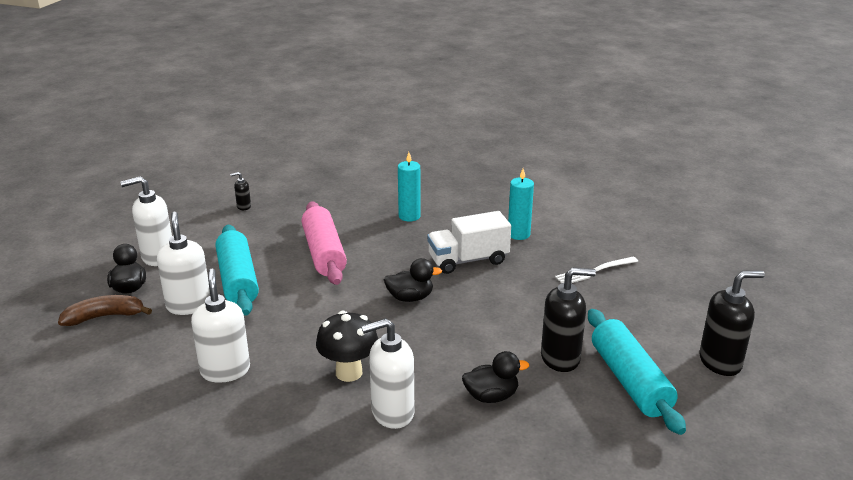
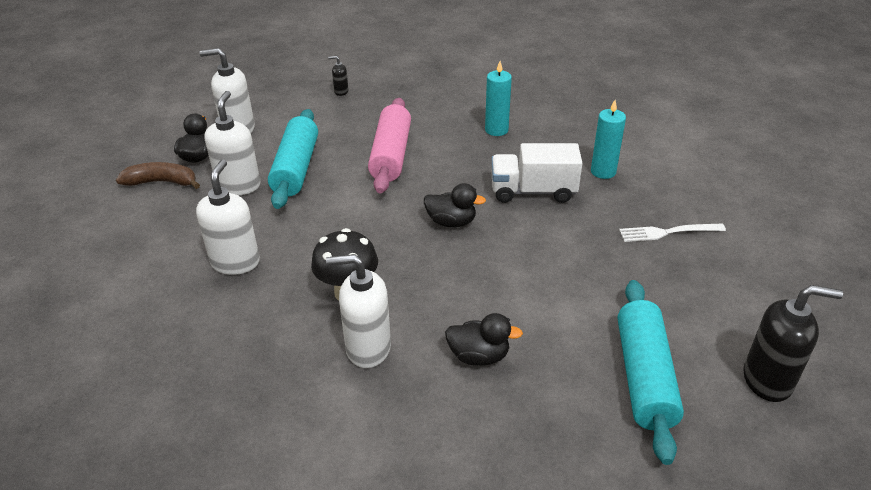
camera: 20 degrees right, 10 degrees up
black soap dispenser [541,267,596,372] -> none

